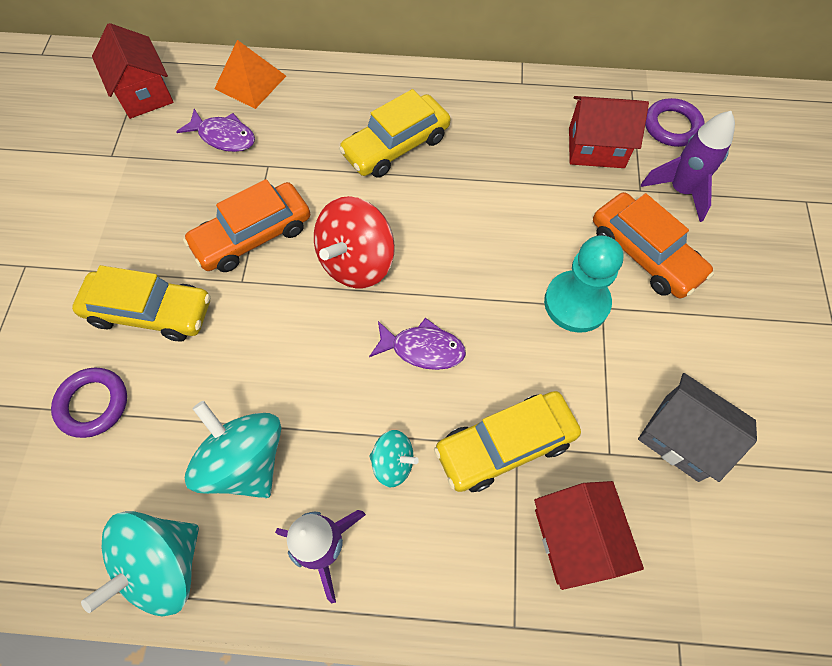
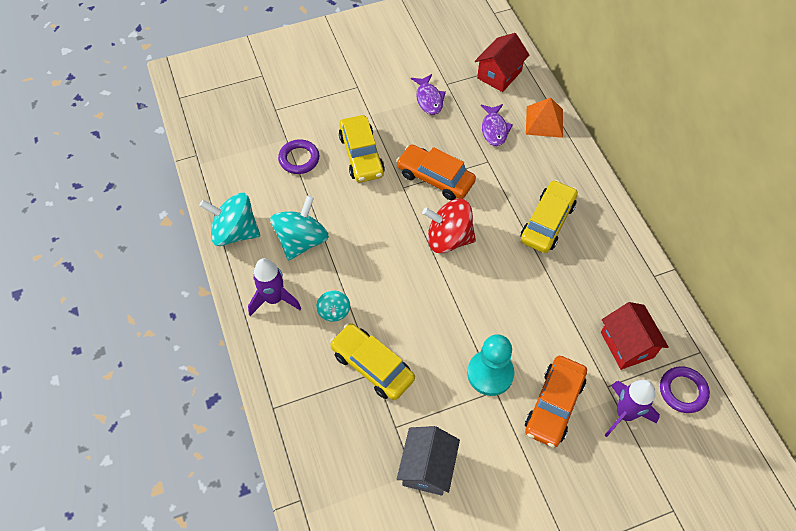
camera: 65 degrees right, 5 degrees down
yellow car [339,89,451,178] -> yellow car turned 90 degrees clockwise [521,180,578,253]
purple fish [369,318,466,370] -> purple fish moved to [411,74,446,115]
red house [534,481,644,590] -> none

